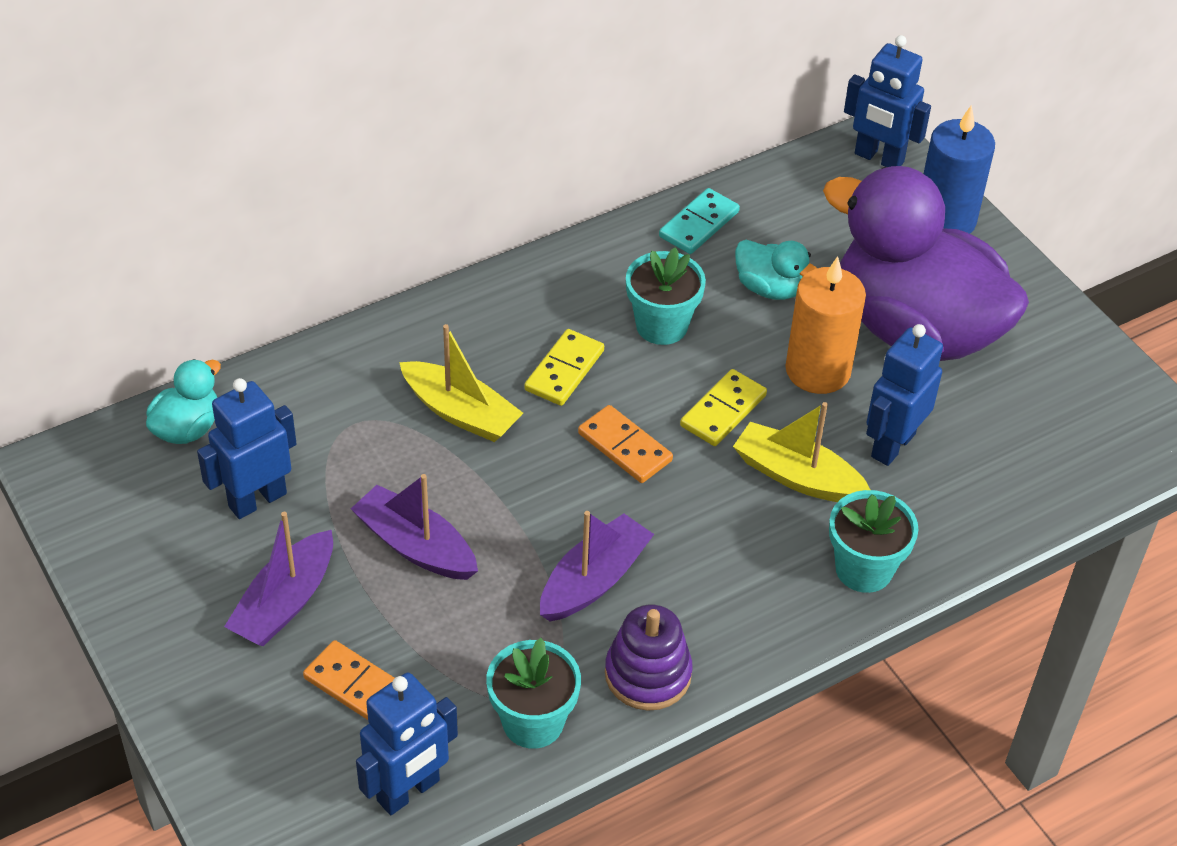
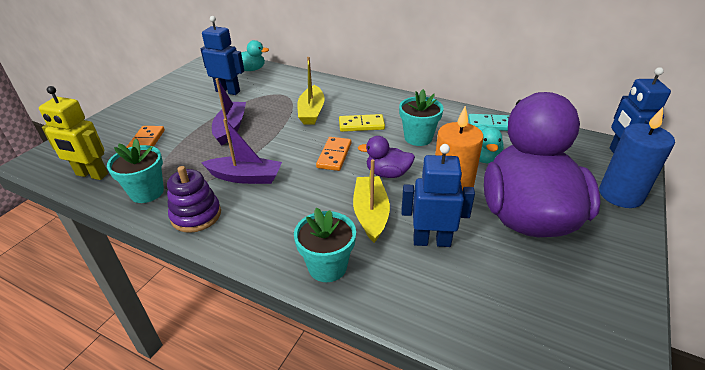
camera: 60 degrees right, 10 degrees down
purple boat [224,512,333,646] -> none
blue robot [356,673,458,815] -> yellow robot [39,86,108,180]
yellow domino [680,369,767,446] -> purple duck [358,136,415,178]

